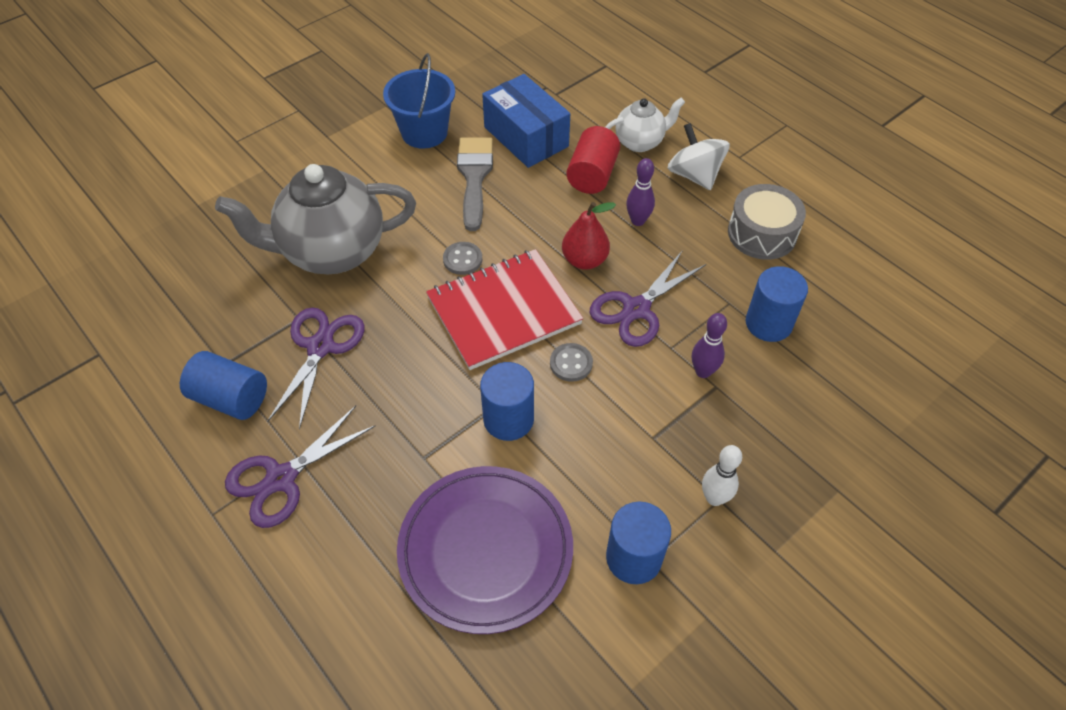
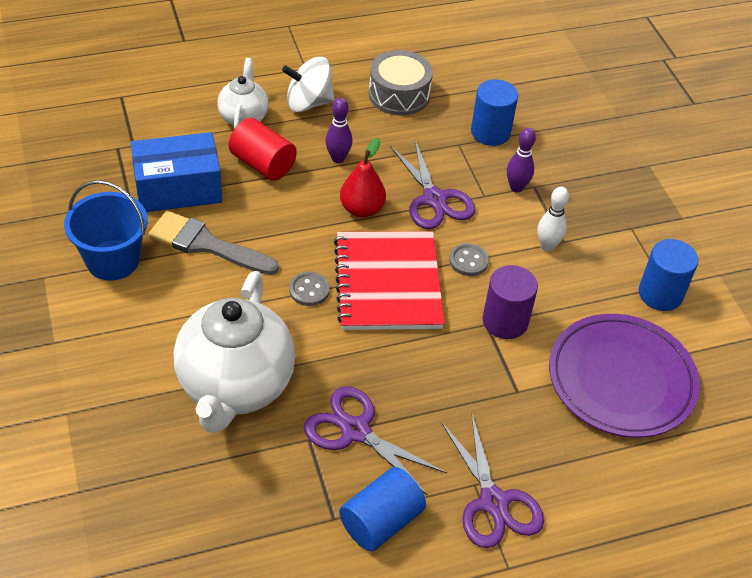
camera: 70 degrees left, 5 degrees down
grey teapot [215,164,416,274] -> white teapot [174,271,295,433]
blue cylinder [480,362,534,441] -> purple cylinder [482,265,538,339]
white bowling pin [702,445,742,506] -> white bowling pin moved to [537,187,569,251]

